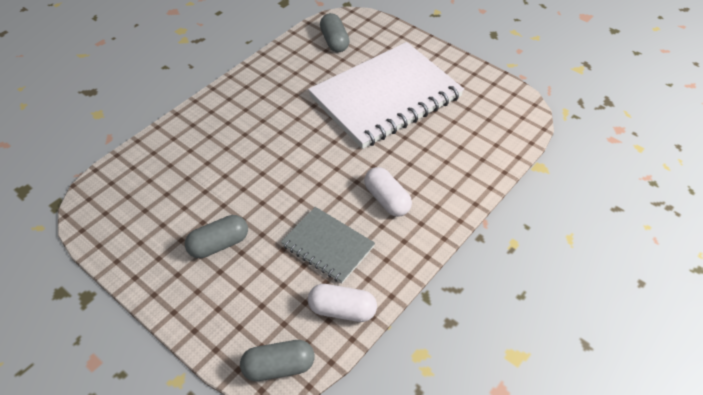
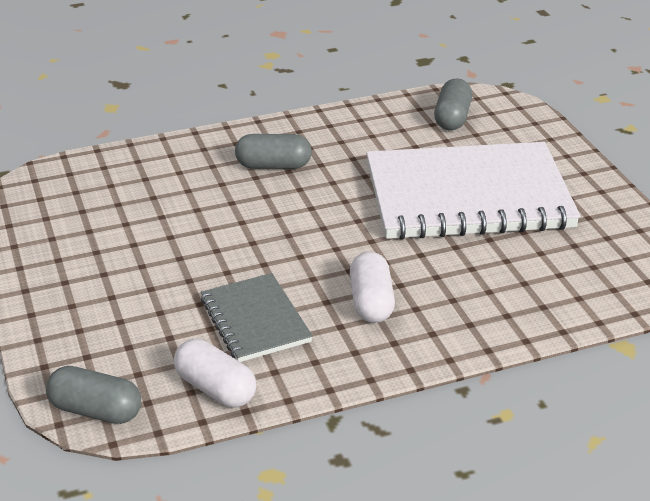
camera: 30 degrees right, 15 degrees down
grey capsule [185,215,248,258] -> grey capsule moved to [235,134,312,169]

